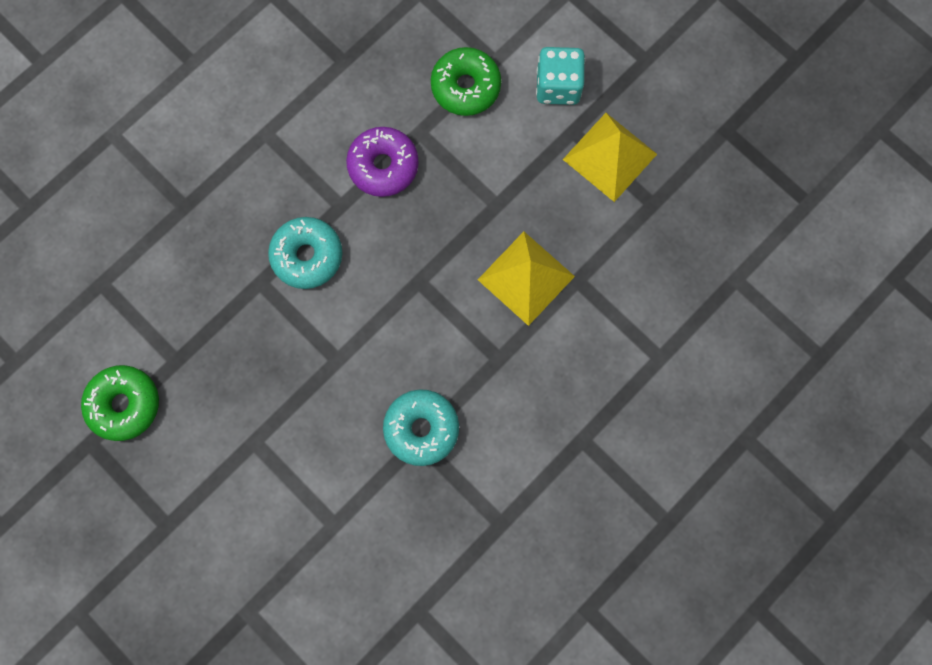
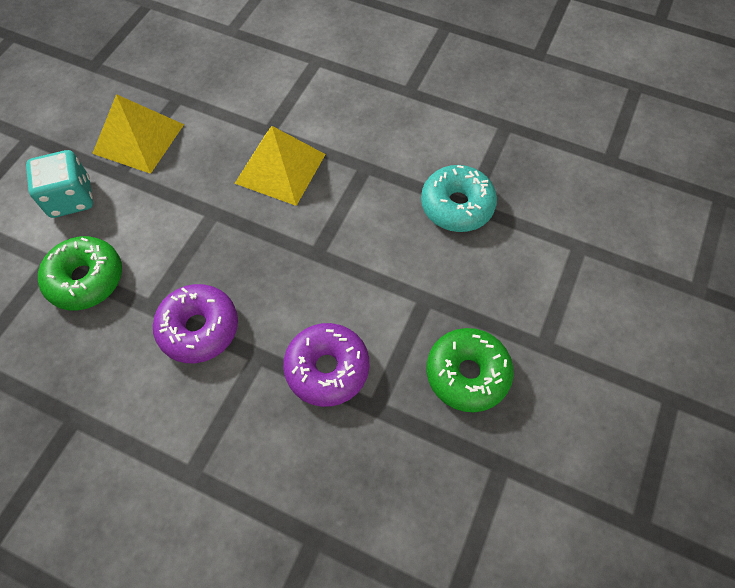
camera: 110 degrees left, 15 degrees down
green donut [81,365,159,441] -> green donut moved to [426,328,514,412]
turquoise donut [268,217,343,289] -> purple donut [283,323,369,407]

